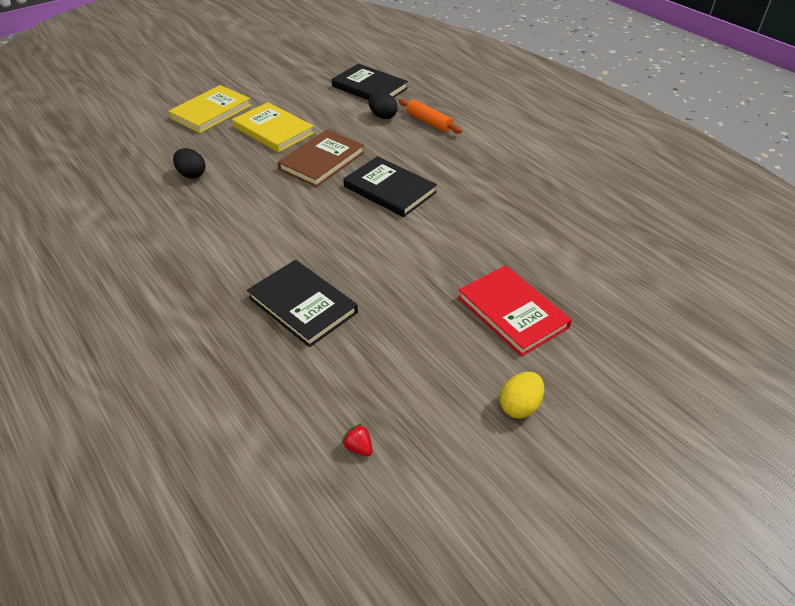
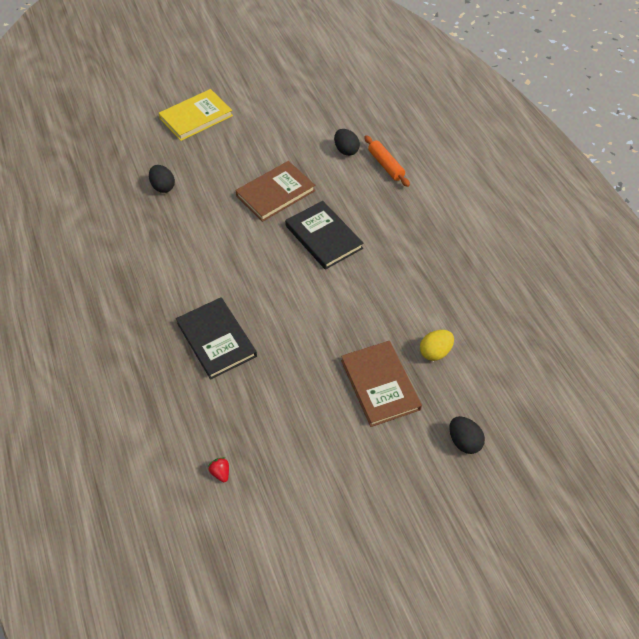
camera: 15 degrees right, 10 degrees up
yellow book [232,102,314,152] -> none
black book [332,64,408,100] -> none
red book [458,265,572,357] -> brown book [341,341,422,427]
yellow egg [500,372,544,418] -> yellow egg moved to [420,330,454,361]
none -> black egg [449,416,485,454]

